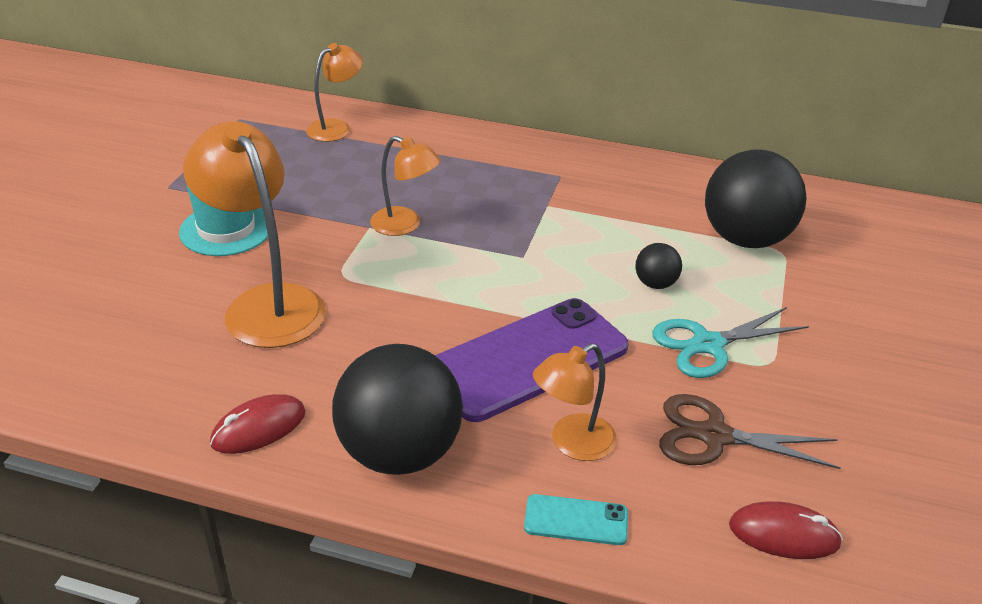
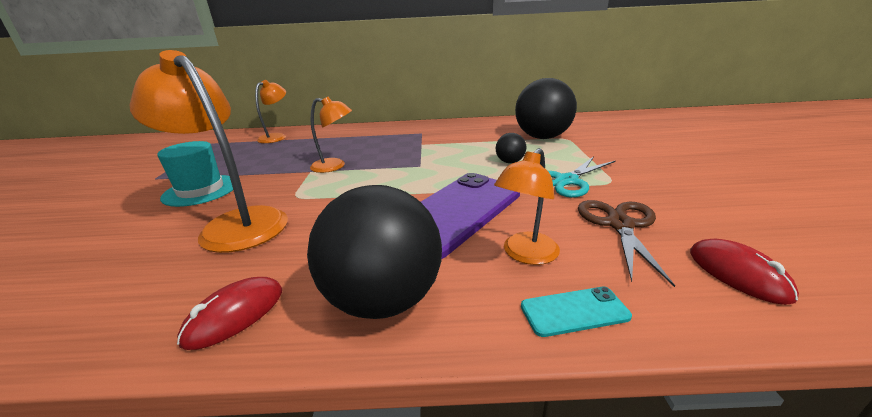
camera: 15 degrees left, 10 degrees down
brown scissors [659,394,841,469] -> brown scissors turned 105 degrees clockwise [578,200,675,287]
red mouse [729,501,843,559] -> red mouse turned 75 degrees clockwise [690,238,799,305]

